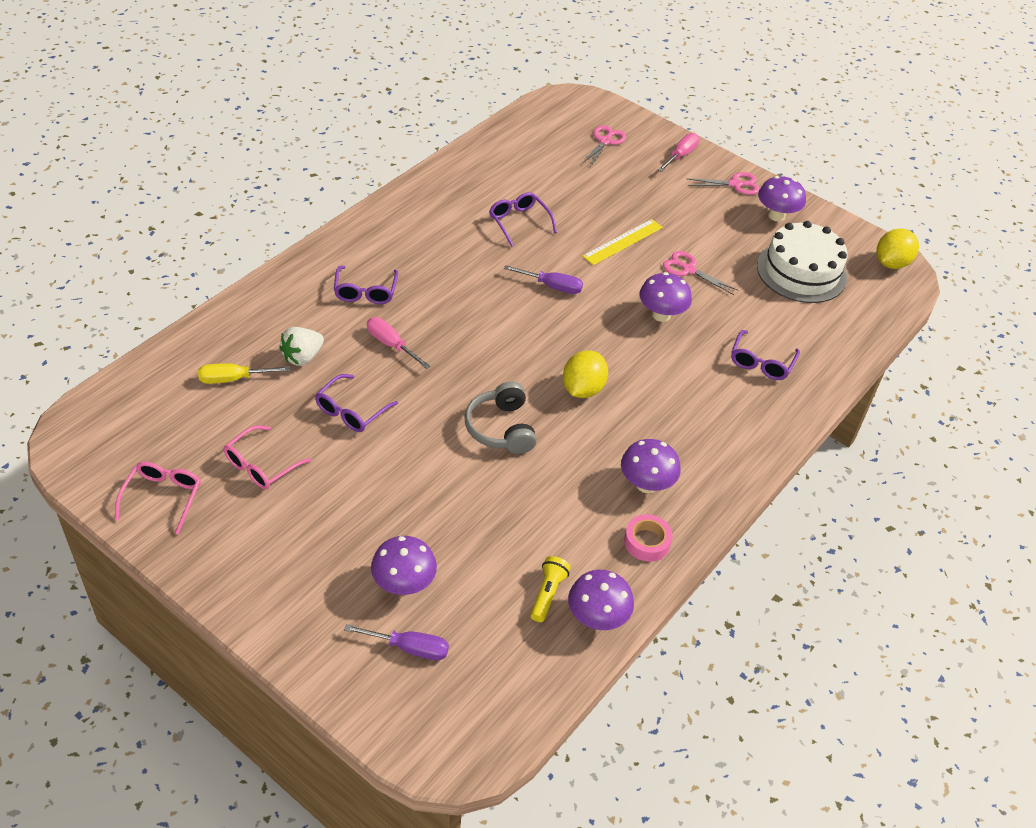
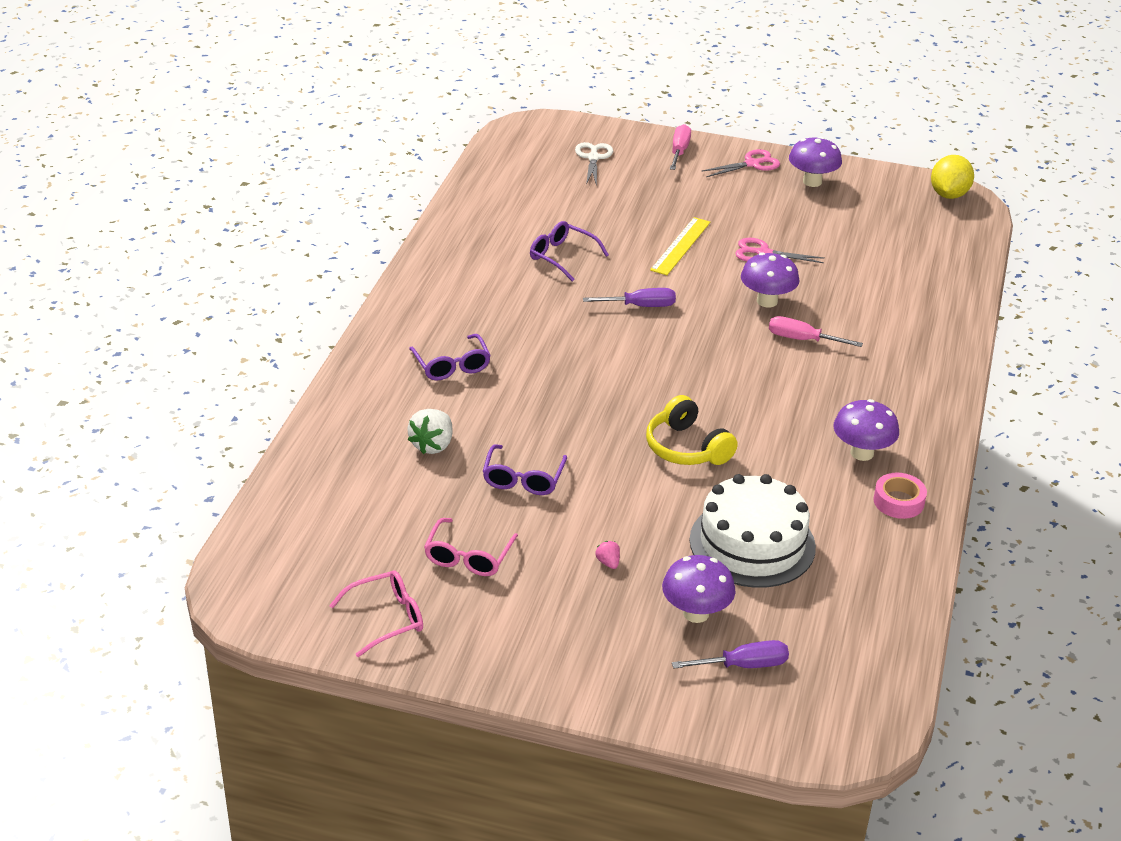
camera: 20 degrees left, 10 degrees down
pink glasses [115,462,201,534] -> pink glasses turned 75 degrees clockwise [329,570,423,657]
yellow screwdriver [198,363,290,384] -> none
pink screwdriver [367,317,431,369] -> pink screwdriver moved to [769,316,863,347]
grey headphones [465,382,537,454] -> yellow headphones [646,395,738,465]
yellow flashlight [530,556,570,622] -> none
yellow lemon [563,350,608,398] -> none
purple mushroom [568,570,634,630] -> none
pink scissors [582,125,626,167] -> white scissors [575,142,613,186]
purple glasses [731,330,800,380] -> none
white cake [757,221,848,303] -> white cake moved to [690,474,816,588]
none -> pink strawberry [596,541,620,569]

